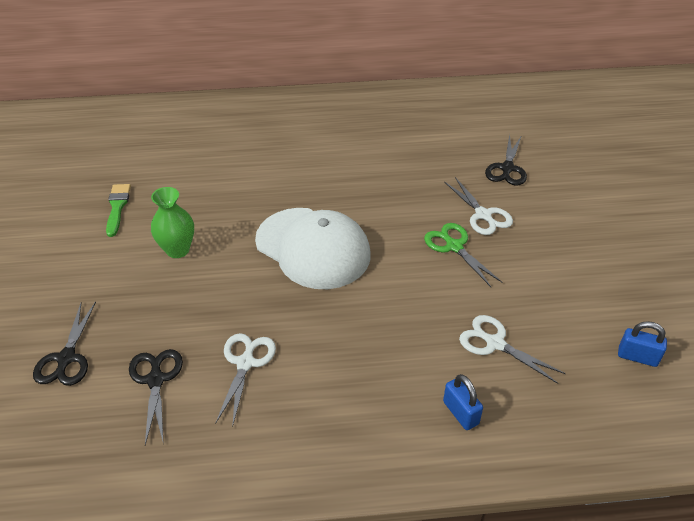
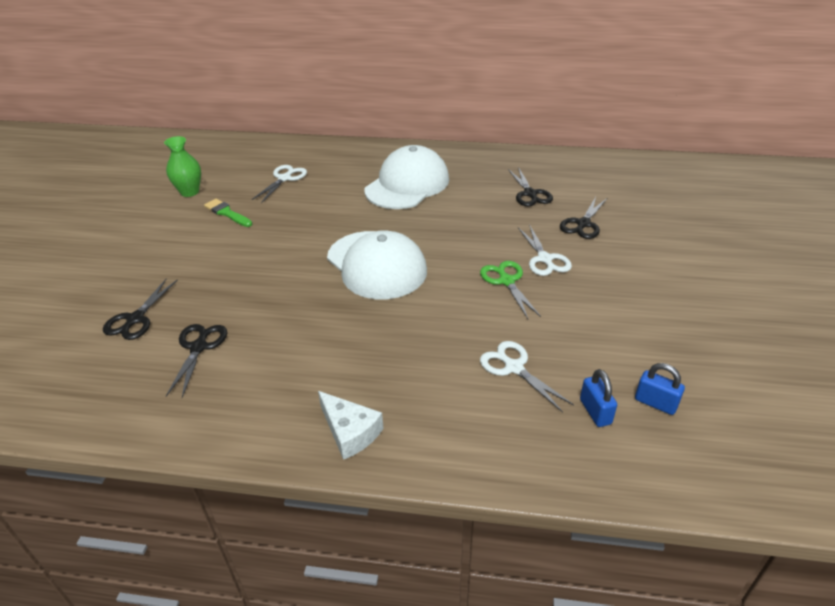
camera: 15 degrees right, 5 degrees down
green brush [106,184,131,237] -> green brush turned 60 degrees counterclockwise [204,199,252,227]
green vase [151,187,194,258] -> green vase moved to [164,136,201,197]
white scissors [215,333,276,427] -> white scissors moved to [252,165,307,203]
blue padlock [443,374,483,430] -> blue padlock moved to [580,369,617,427]
none -> white cheese [318,391,384,460]
none -> white cap [364,145,449,209]
none -> black scissors [508,167,553,206]

